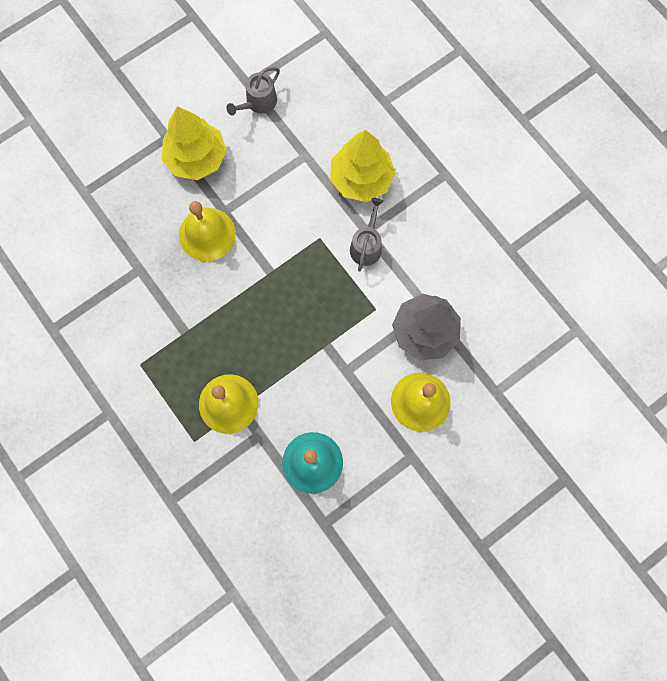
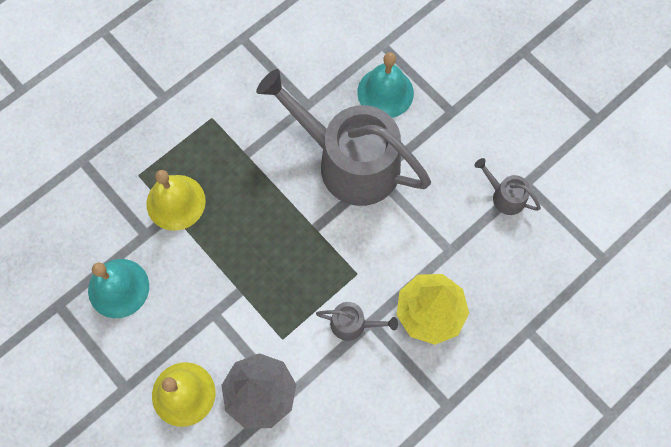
camera: 85 degrees right, 5 degrees down
yellow tree [162,106,227,180] -> none
yellow bell [179,201,236,261] -> grey watering can [256,69,431,206]
none -> turquoise bell [357,52,414,118]

